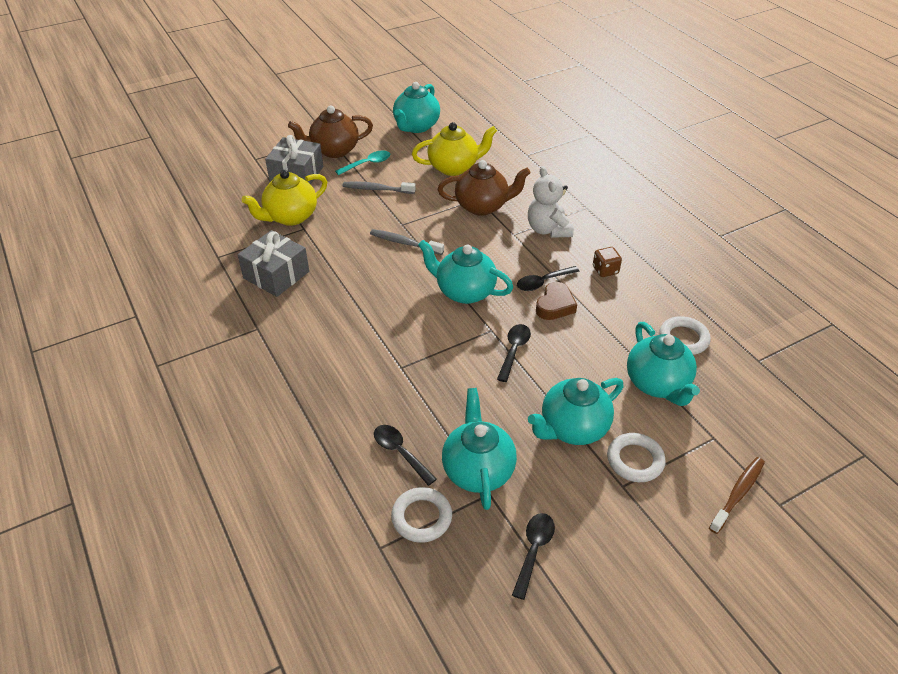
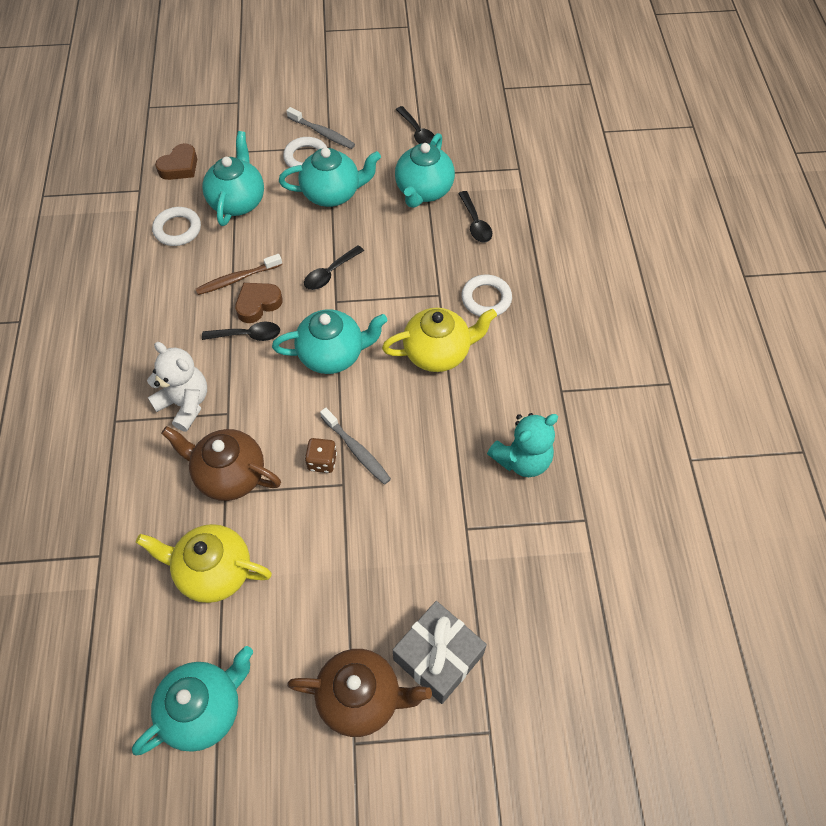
camera: 155 degrees left, 15 degrees up
grey gift [237,230,309,297] -> turquoise teddy bear [487,413,558,477]
yellow teapot [241,170,327,226] -> yellow teapot moved to [382,308,497,372]
turquoise spoon [335,151,390,175] -> none
grey toothbrush [343,181,416,194] -> grey toothbrush moved to [286,107,355,149]
white ring [391,487,452,543] -> white ring moved to [461,275,512,317]
turquoise teapot [418,240,513,304] -> turquoise teapot turned 60 degrees counterclockwise [272,309,388,374]
black spoon [512,513,555,600] -> black spoon turned 75 degrees counterclockwise [396,106,434,144]
white teddy bear [528,166,574,238] -> white teddy bear turned 60 degrees counterclockwise [147,342,207,432]
brown dice [593,247,622,277] -> brown dice moved to [305,438,337,473]
brown toothbrush [709,457,765,534] -> brown toothbrush moved to [196,254,282,295]
none -> brown heart [155,143,197,180]

